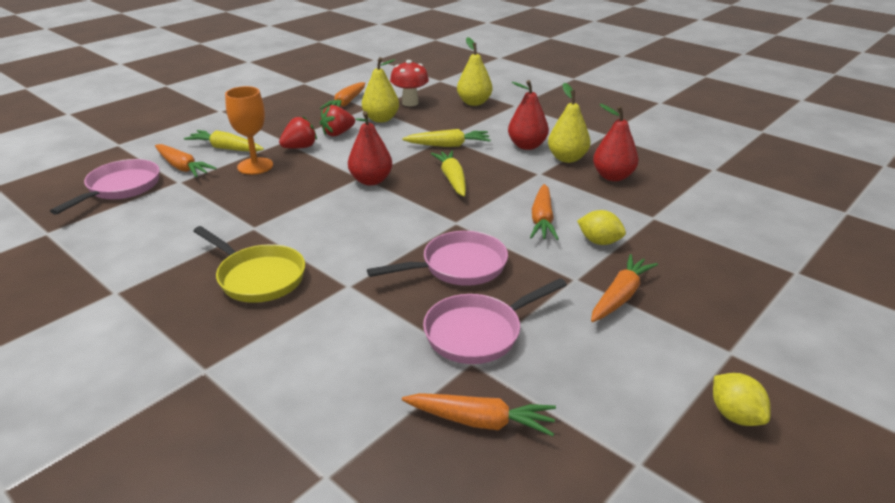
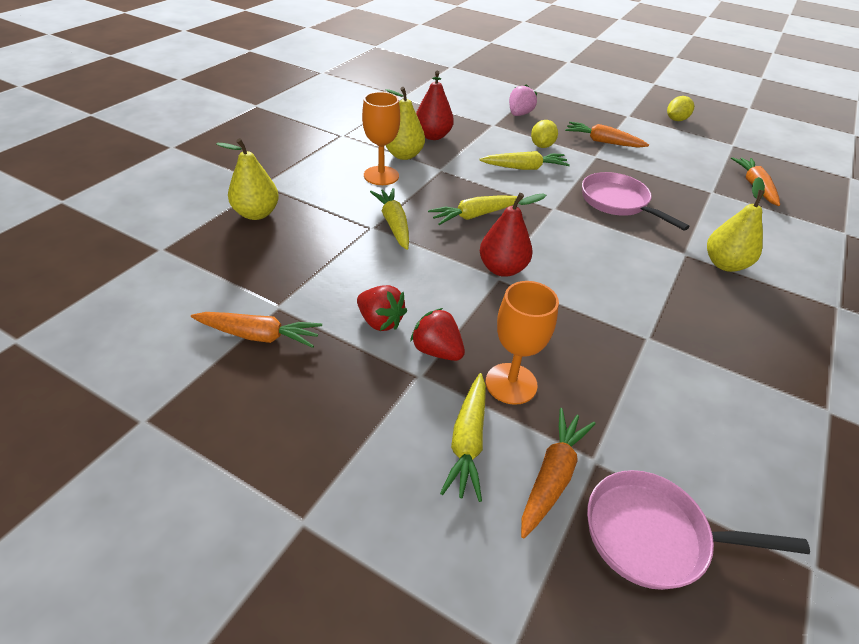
camera: 105 degrees left, 10 degrees up
yellow pan [193,226,305,303] -> none
yellow pear [362,57,399,123] -> yellow pear moved to [707,177,765,272]
red mushroom [390,60,429,106] -> none
pink pan [423,278,567,364] -> none
red pear [508,80,549,150] -> orange goblet [362,92,400,185]
orange carrot [530,184,559,240] -> yellow carrot [479,151,570,170]
none -> pink strawberry [509,84,537,116]

